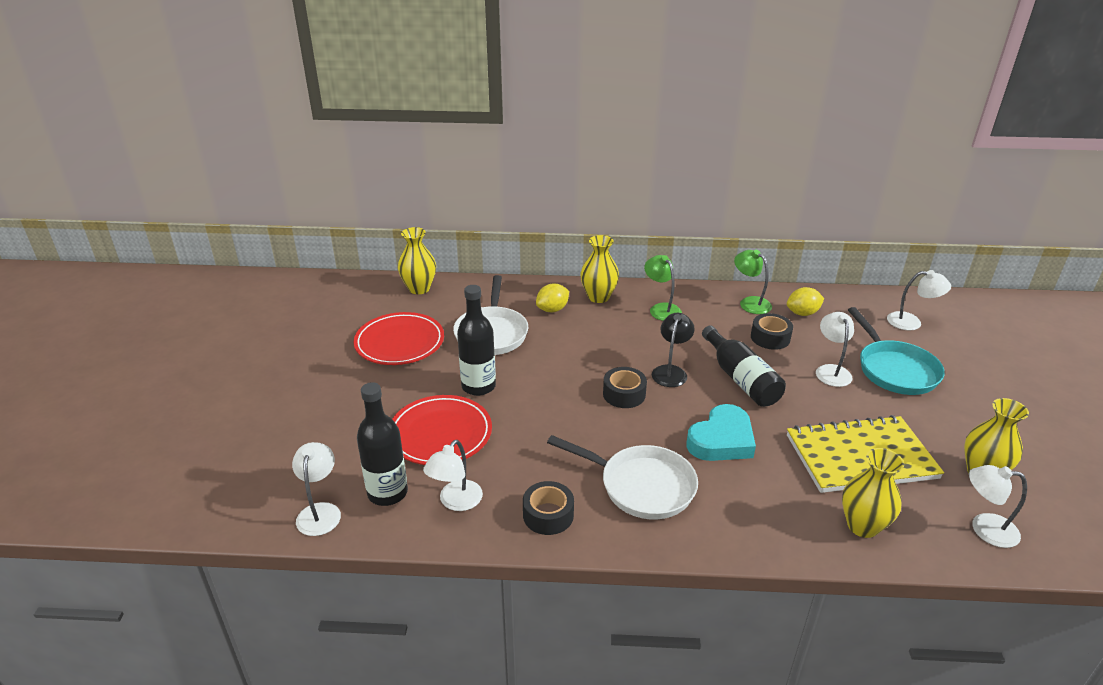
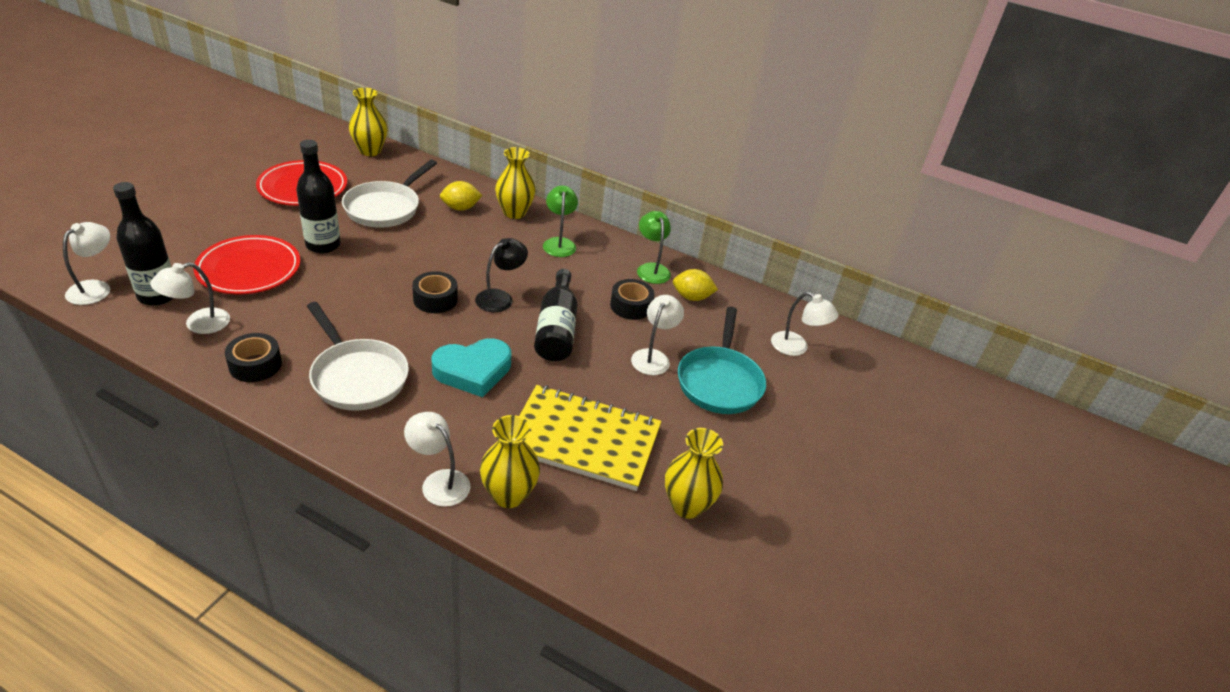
camera: 20 degrees right, 5 degrees up
white lamp [969,465,1027,548] -> white lamp moved to [404,412,471,507]

